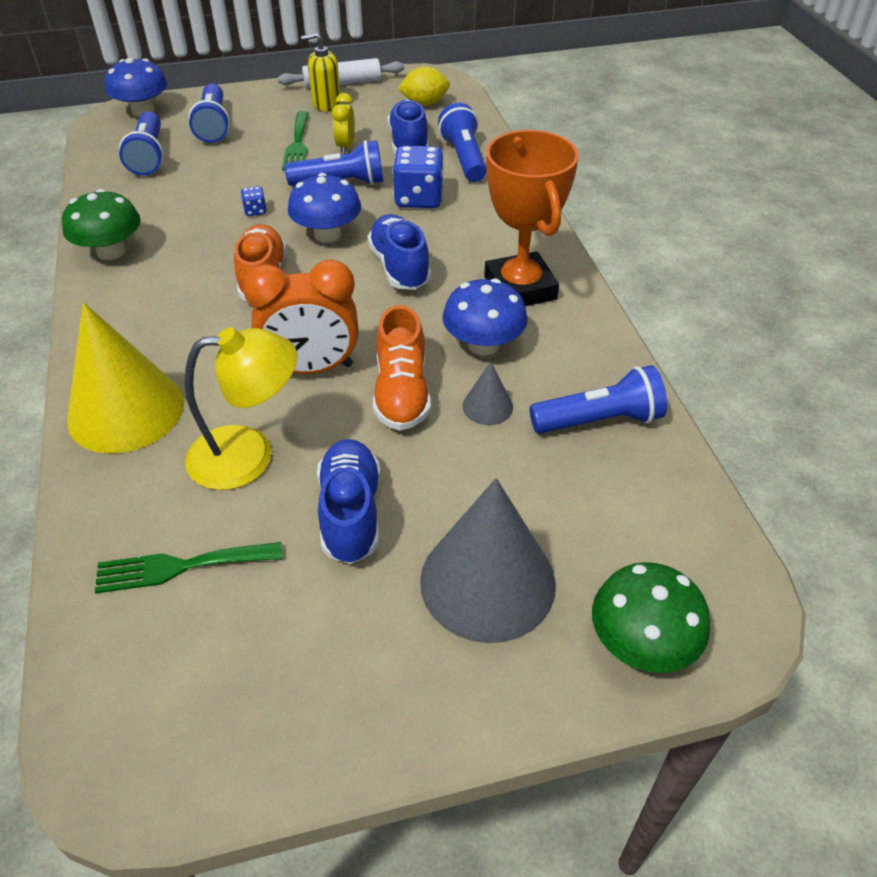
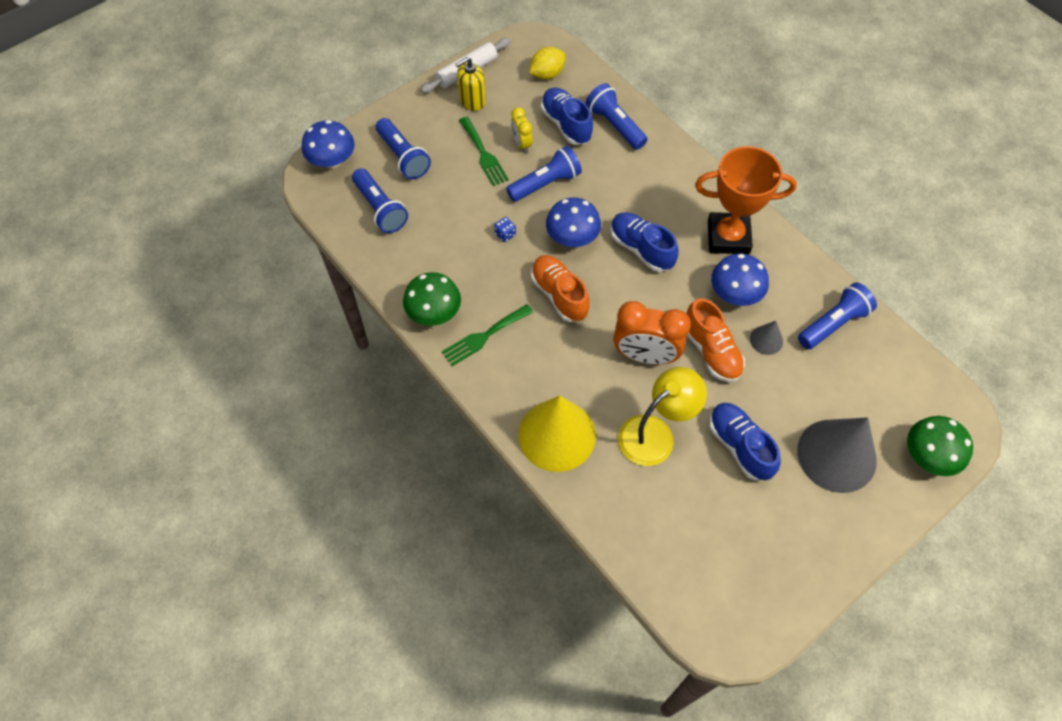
camera: 25 degrees left, 15 degrees up
green fork [95,542,282,593] -> green fork moved to [442,304,533,366]
orange clock [243,259,358,374] -> orange clock turned 45 degrees clockwise [614,301,691,364]
blue dice [392,146,444,208] -> none
orange trophy [484,130,579,306] -> orange trophy turned 45 degrees counterclockwise [695,146,797,254]

